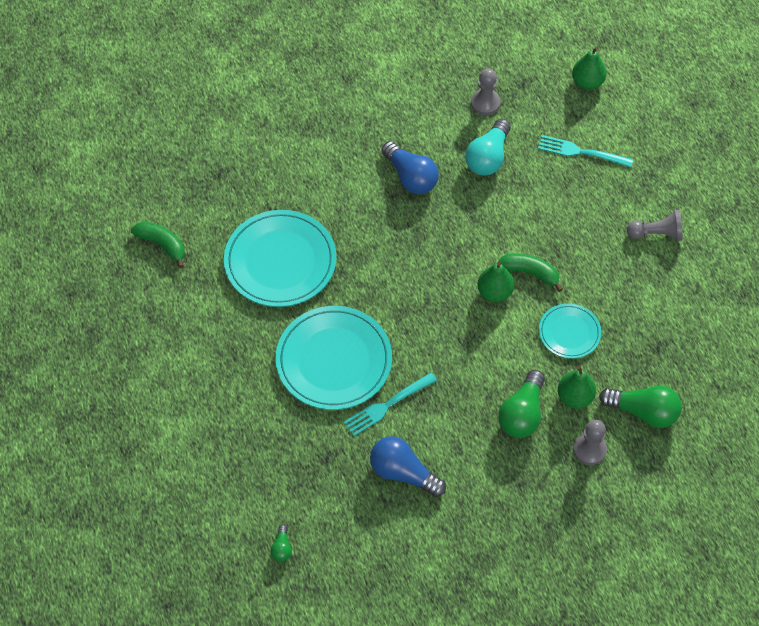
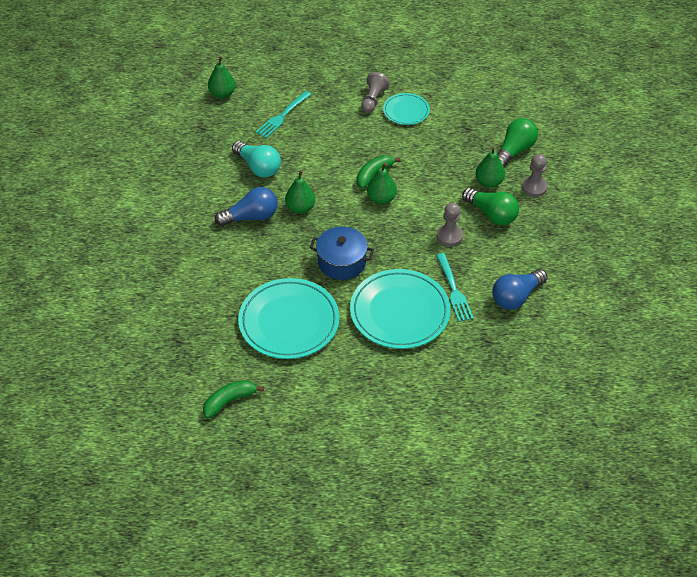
camera: 70 degrees left, 10 degrees down
green light bulb [271,524,292,562] -> none
grey pawn [471,69,501,115] -> grey pawn moved to [437,203,463,246]
turquoise plate [539,303,601,359] -> turquoise plate moved to [383,93,430,125]
none -> green pear [285,170,315,214]
none -> blue pot [310,227,374,280]

